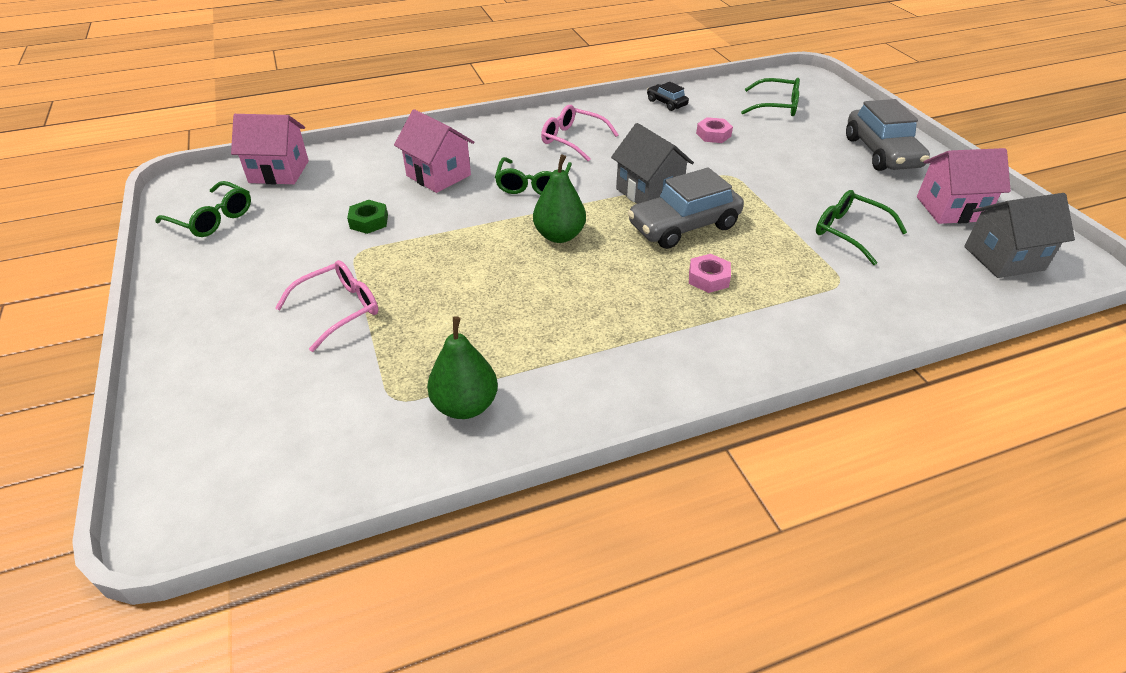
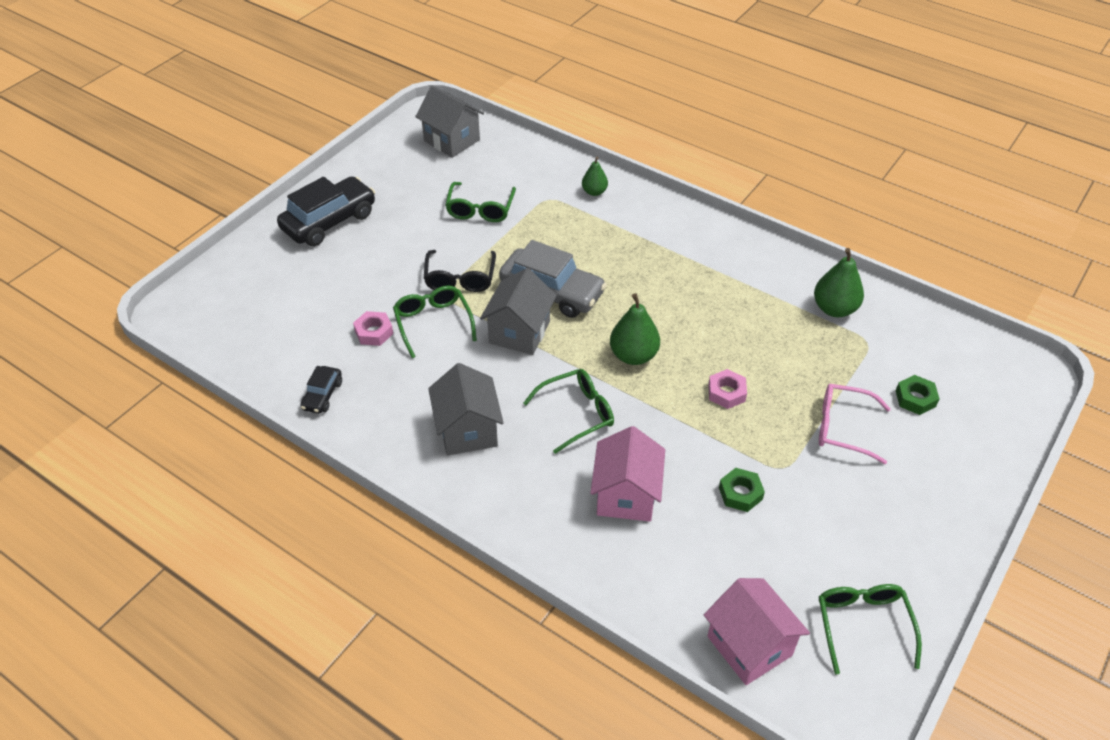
camera: 125 degrees left, 5 degrees up
pink glasses [541,105,618,161] -> grey house [428,363,504,456]
pink nut [689,254,731,293] -> pink nut moved to [708,369,747,409]
green glasses [741,78,800,116] -> green glasses moved to [393,285,477,358]
grey car [846,99,930,171] -> black car [277,176,375,246]
pink house [917,148,1011,224] -> none
none -> black glasses [424,250,496,292]
none -> green pear [582,157,608,196]
none -> green nut [896,375,939,415]

